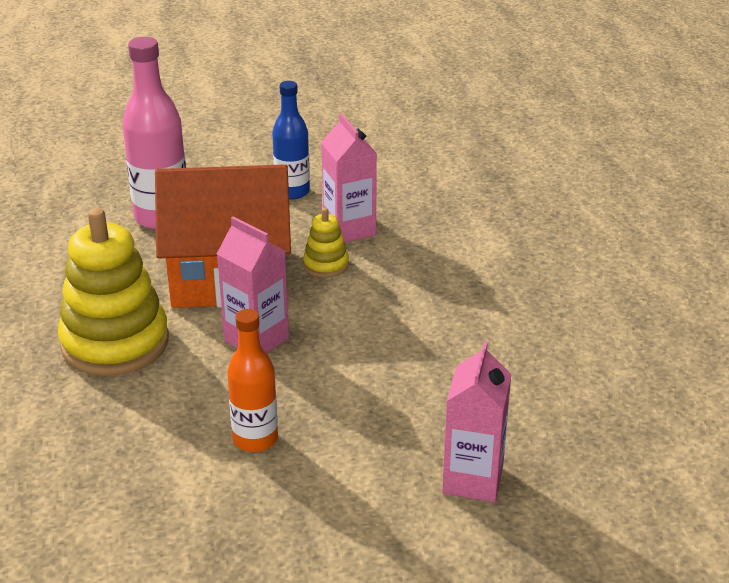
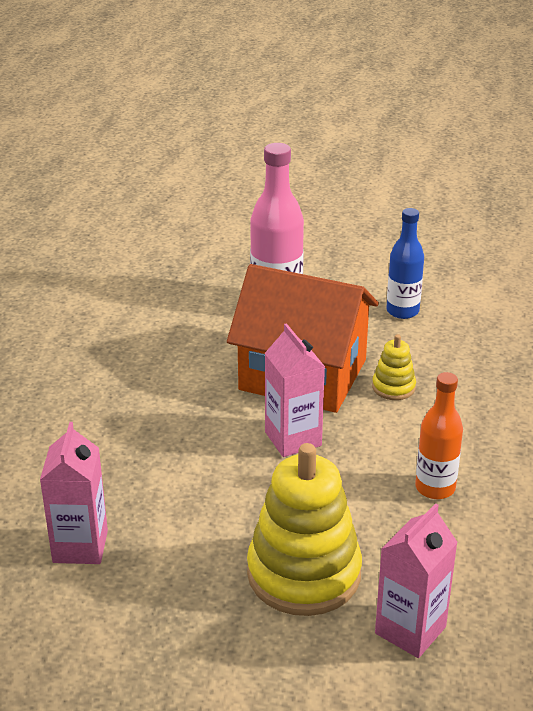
camera: 25 degrees right, 0 degrees up
yellow stacking toy [58,208,169,376] -> yellow stacking toy moved to [247,443,362,616]
orange bottle [227,309,278,452] -> orange bottle moved to [415,372,463,499]
pink carton [321,113,377,243] -> pink carton moved to [40,422,108,564]

